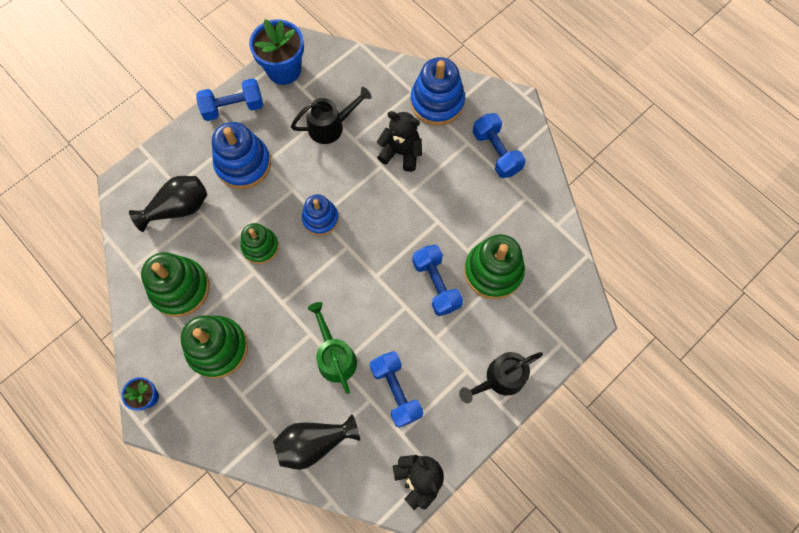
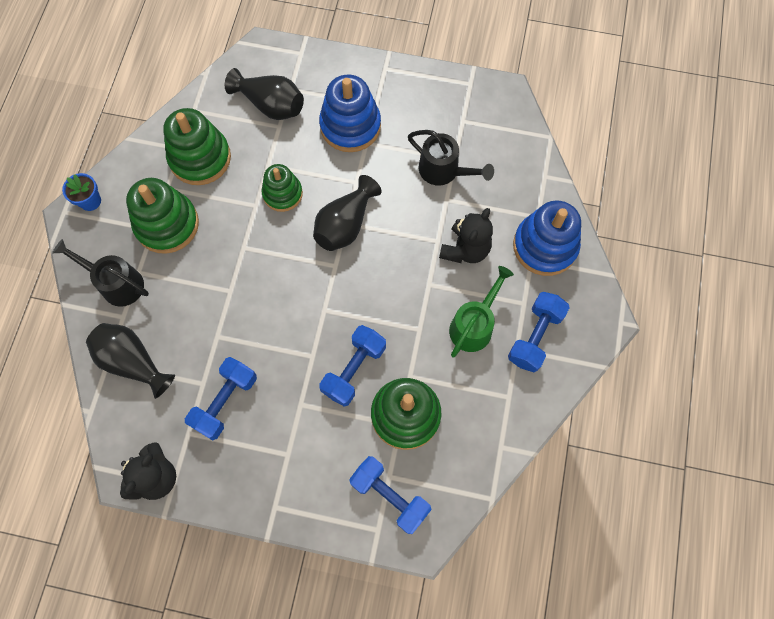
camera: 55 degrees right, 0 degrees up
blue dumbbell [196,78,263,121] -> blue dumbbell moved to [349,456,432,534]
blue flower pot [249,19,304,85] -> none
blue stacking toy [302,194,339,236] -> black vase [313,175,382,251]
green watering can [308,302,357,394] -> green watering can moved to [449,266,514,358]
black teddy bear [377,111,422,172] -> black teddy bear turned 45 degrees clockwise [439,208,493,263]
black watering can [459,352,543,403] -> black watering can moved to [52,239,149,307]

